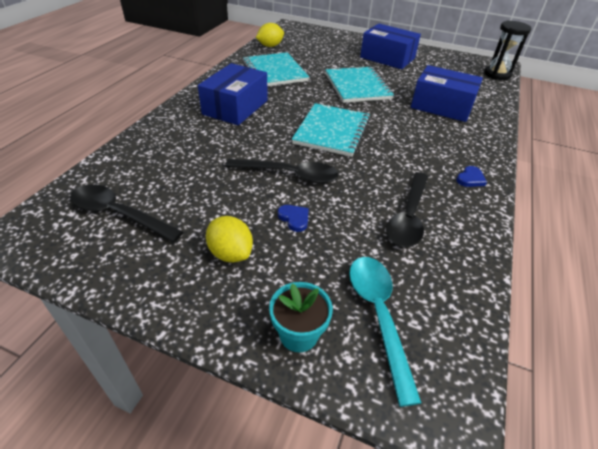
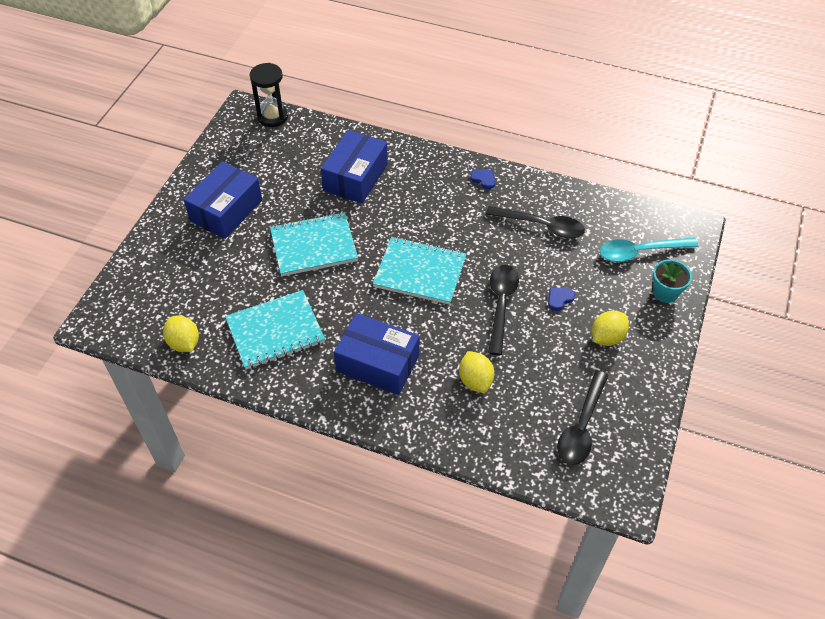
camera: 90 degrees left, 10 degrees up
none -> yellow lemon [459,351,494,393]

